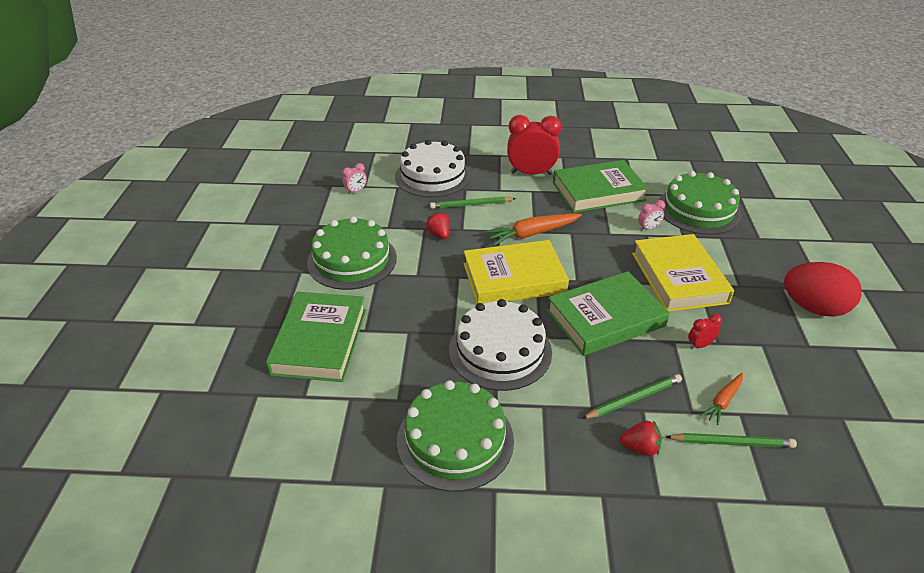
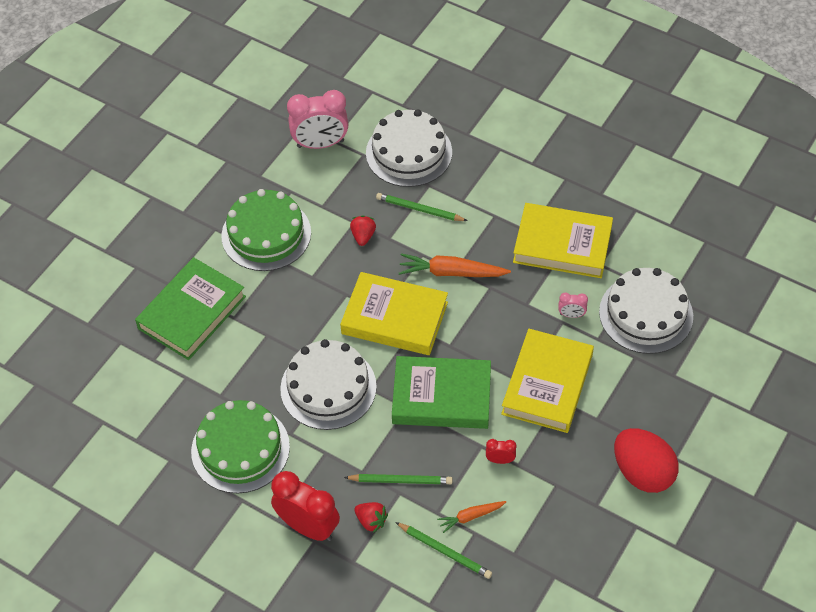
camera: 30 degrees right, 15 degrees up
pink clock [343,163,367,194] -> pink clock [287,90,348,149], size x2.22
red clock [507,115,562,175] -> red clock moved to [271,471,340,541]
green book [553,160,649,213] -> yellow book [513,203,613,278]
green cake [659,171,741,235] -> white cake [599,268,693,354]

